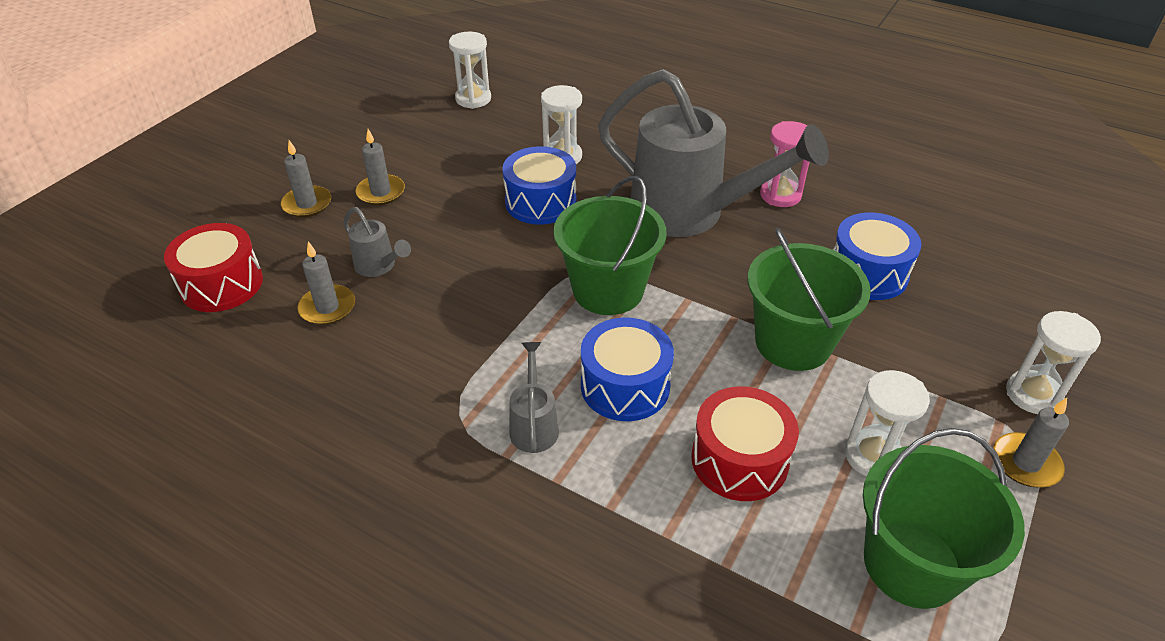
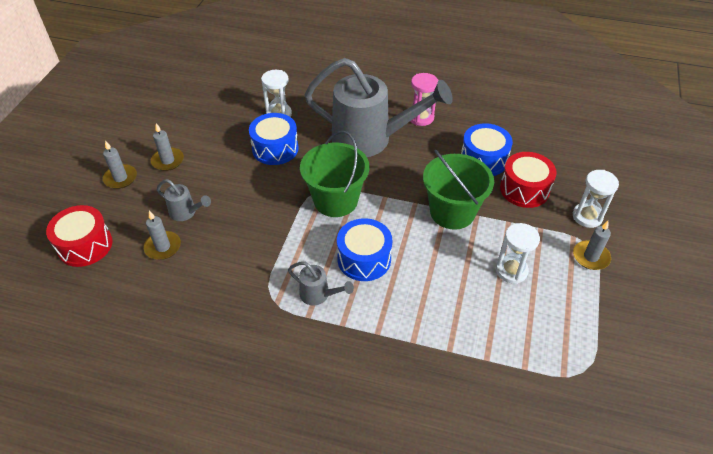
camera: 15 degrees left, 5 degrees up
white hourglass [449,32,491,109] -> none
grey watering can [509,342,559,453] -> grey watering can turned 135 degrees clockwise [288,262,354,306]
red drum [691,386,799,501] -> red drum moved to [500,152,557,208]
green bucket [863,428,1025,609] -> none

